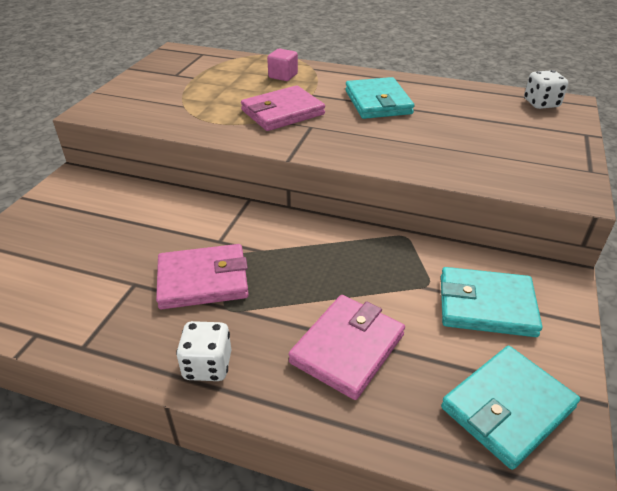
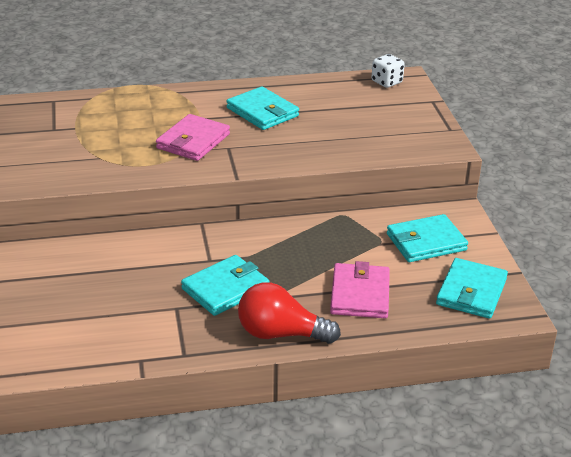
camera: 30 degrees left, 5 degrees down
pink wallet [156,244,249,309] -> turquoise wallet [181,255,270,316]
white dice [176,321,232,381] -> red light bulb [238,282,341,344]
pink cube [267,48,298,81] -> none

